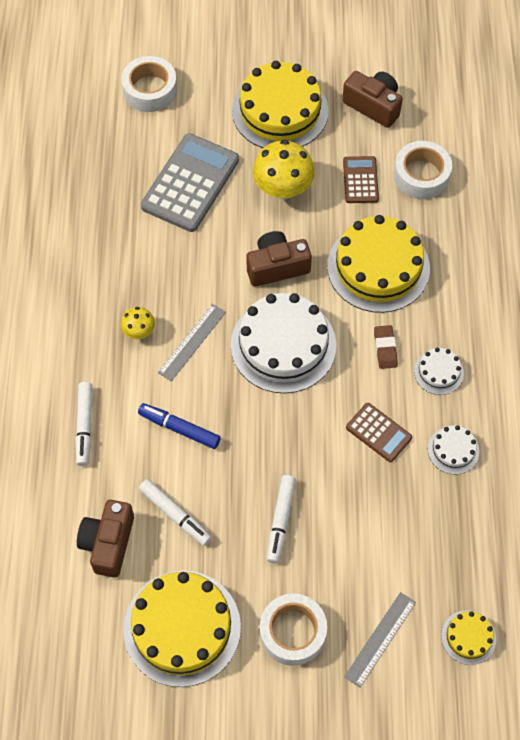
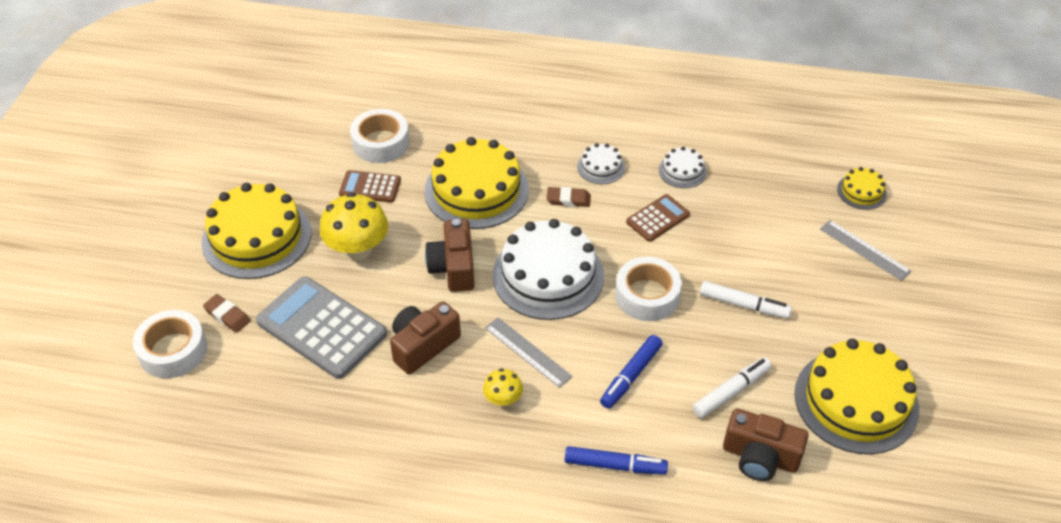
camera: 80 degrees left, 15 degrees down
white marker [75,382,93,466] -> blue marker [565,446,668,475]
white tape [260,593,327,666] -> white tape moved to [615,257,682,321]
brown camera [342,71,403,128] -> brown camera moved to [390,301,461,374]
none -> brown eraser [203,294,251,333]

